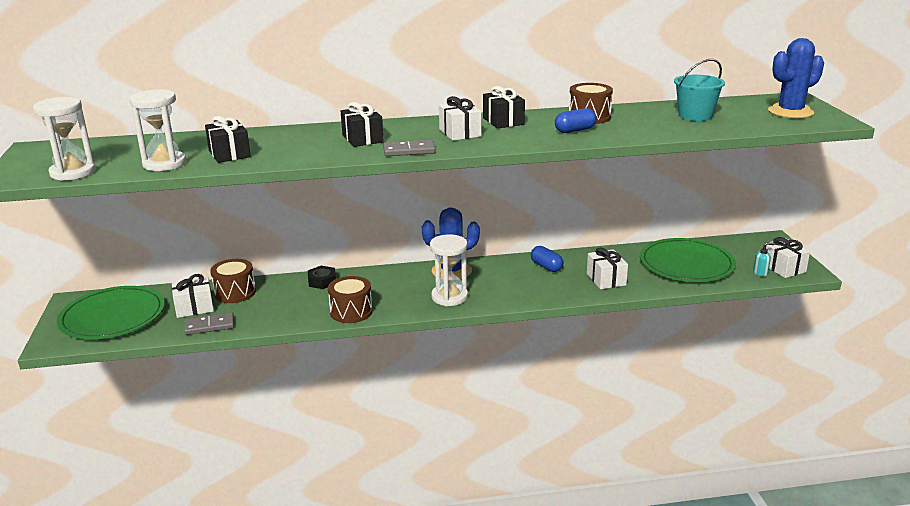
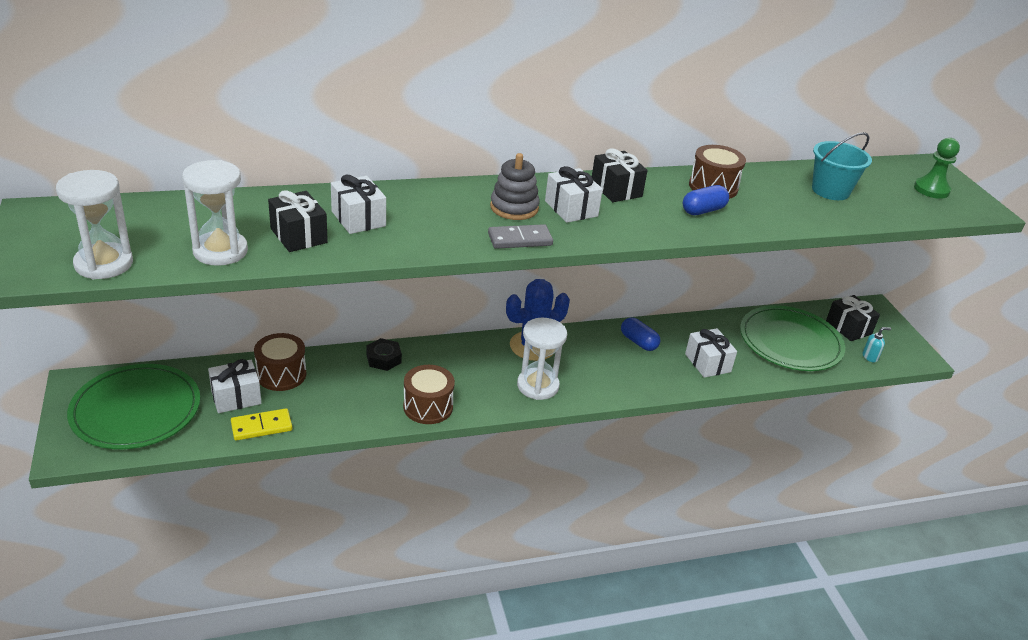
camera: 10 degrees left, 10 degrees up
grey domino [184,312,234,335] -> yellow domino [231,408,292,441]
black gift [341,102,384,147] -> black gift moved to [826,295,880,341]
white gift [766,237,810,278] -> white gift moved to [331,174,386,234]
blue cactus [768,38,824,119] -> green pawn [914,138,960,199]
none -> grey stacking toy [490,153,540,220]

